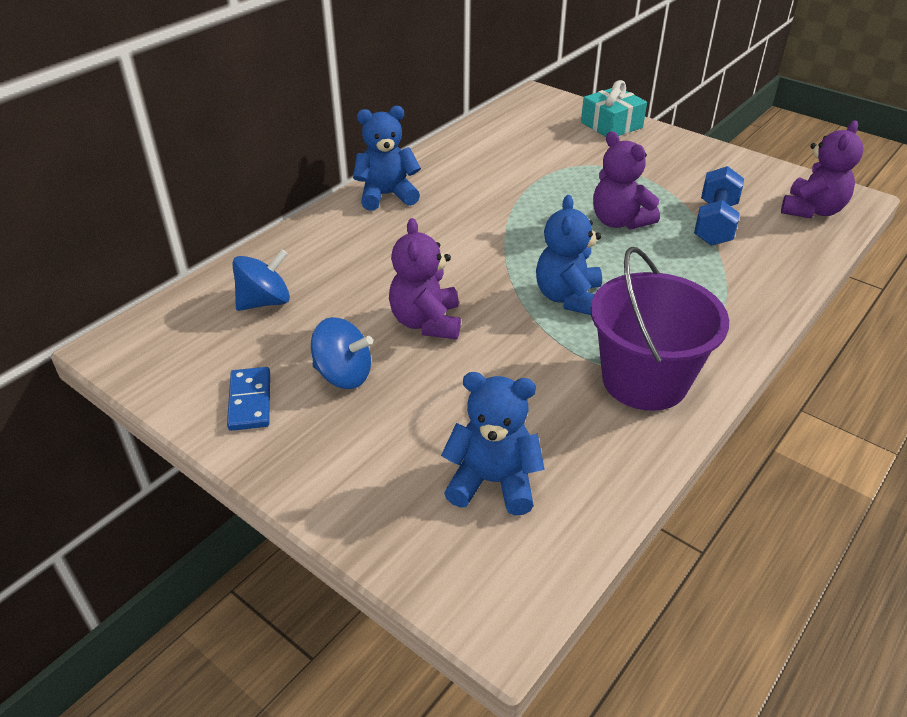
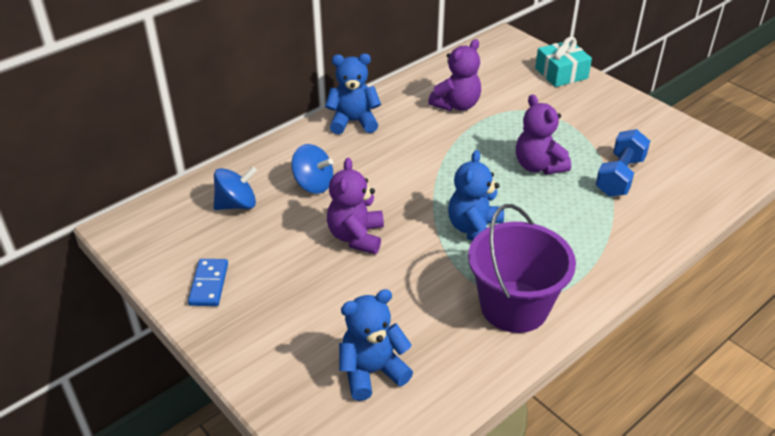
camera: 10 degrees right, 0 degrees up
blue spinning top [311,317,373,389] -> blue spinning top moved to [291,144,333,194]
blue teddy bear [441,372,545,515] -> blue teddy bear turned 45 degrees counterclockwise [339,289,413,401]
purple teddy bear [781,120,863,218] -> purple teddy bear moved to [428,39,481,111]

